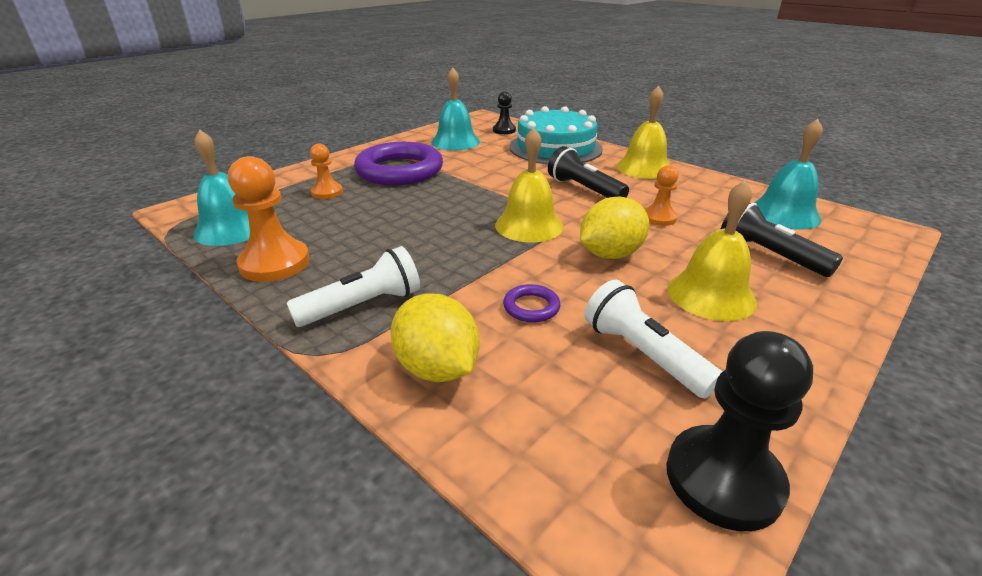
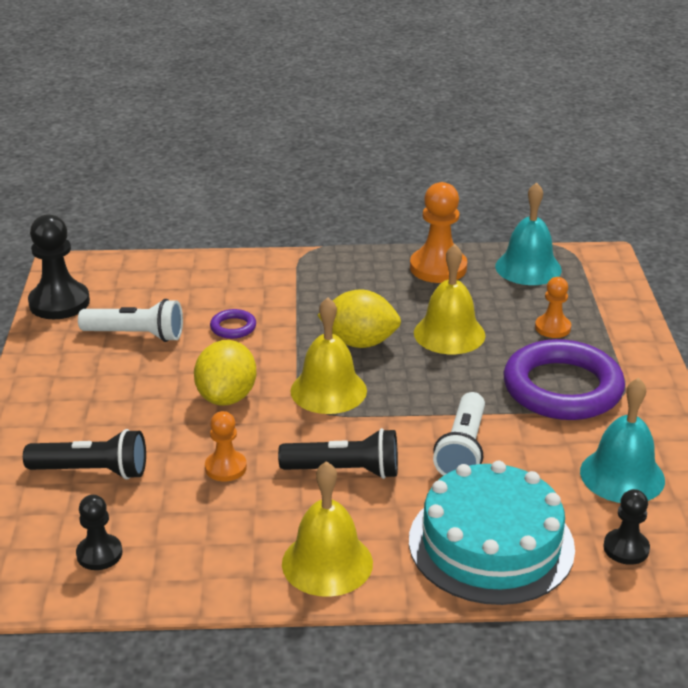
camera: 135 degrees right, 0 degrees up
white flashlight [286,246,420,327] -> white flashlight moved to [433,392,485,476]
yellow lemon [391,293,480,382] -> yellow lemon moved to [317,290,401,348]
yellow bell [667,180,757,321] -> yellow bell moved to [414,244,485,354]
turquoise bell [754,119,823,230] -> black pawn [76,495,122,570]

